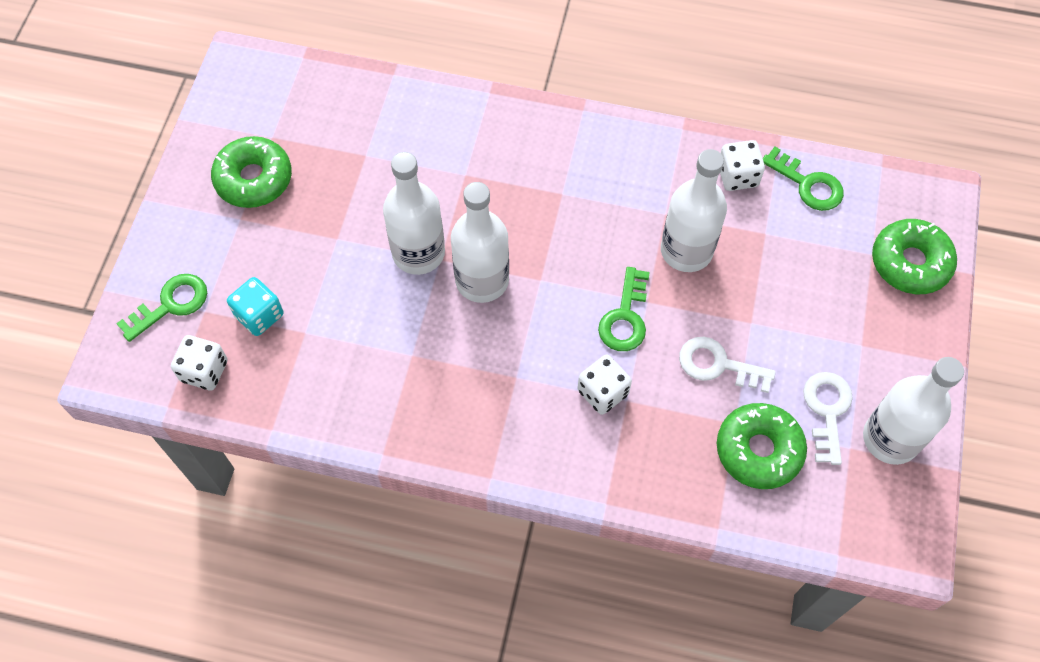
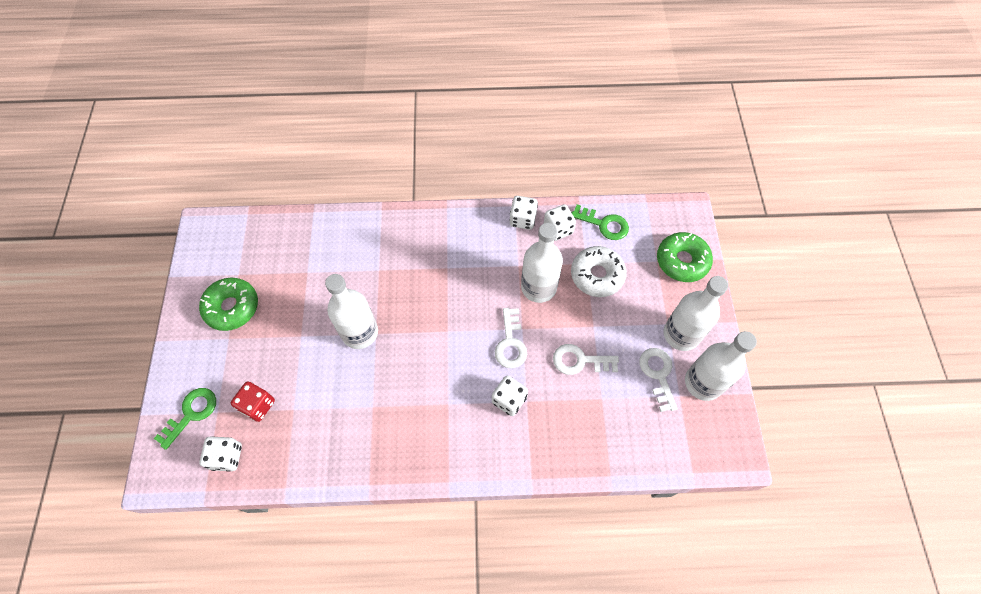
camera: 15 degrees left, 0 degrees up
turquoise dice [227,277,283,336] -> red dice [231,381,275,422]
white bottle [451,182,509,303] -> white bottle moved to [664,276,728,351]
green key [598,267,650,351] -> white key [495,308,527,368]
green donut [717,403,807,489] -> none
none -> white dice [509,196,538,230]
none -> white donut [571,246,627,297]

